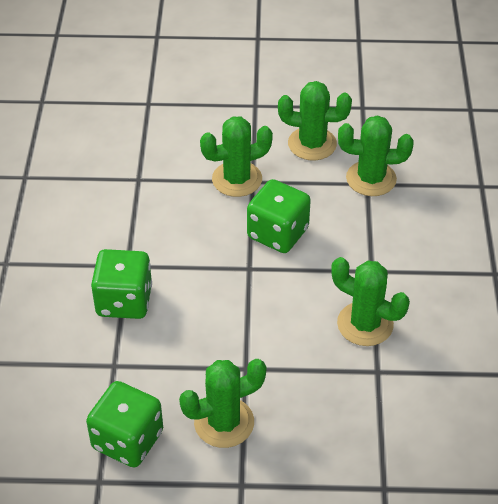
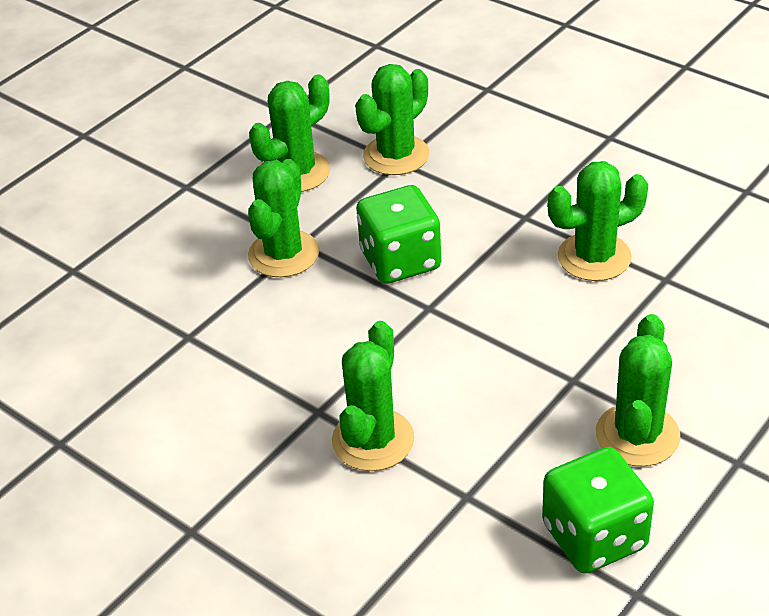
camera: 50 degrees left, 5 degrees down
green dice [91,249,152,319] -> green cactus [332,321,415,471]

